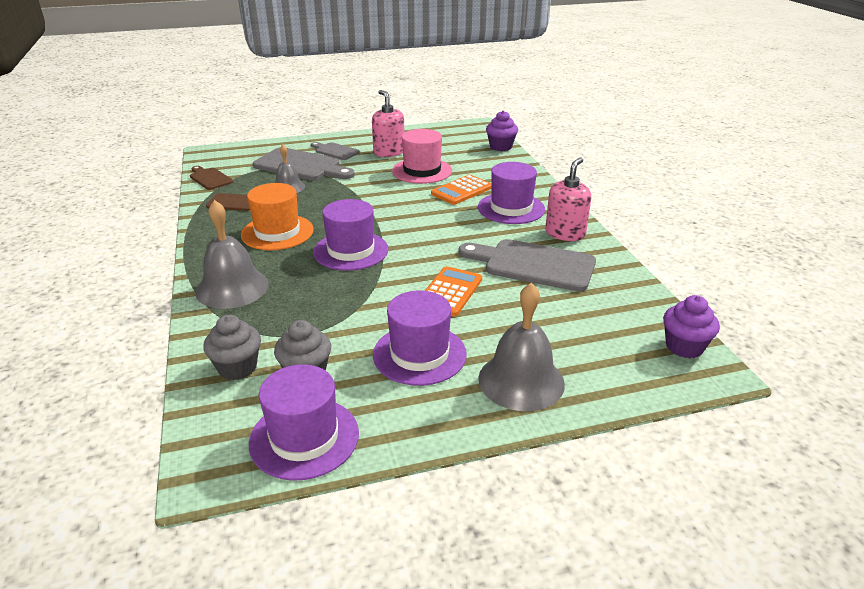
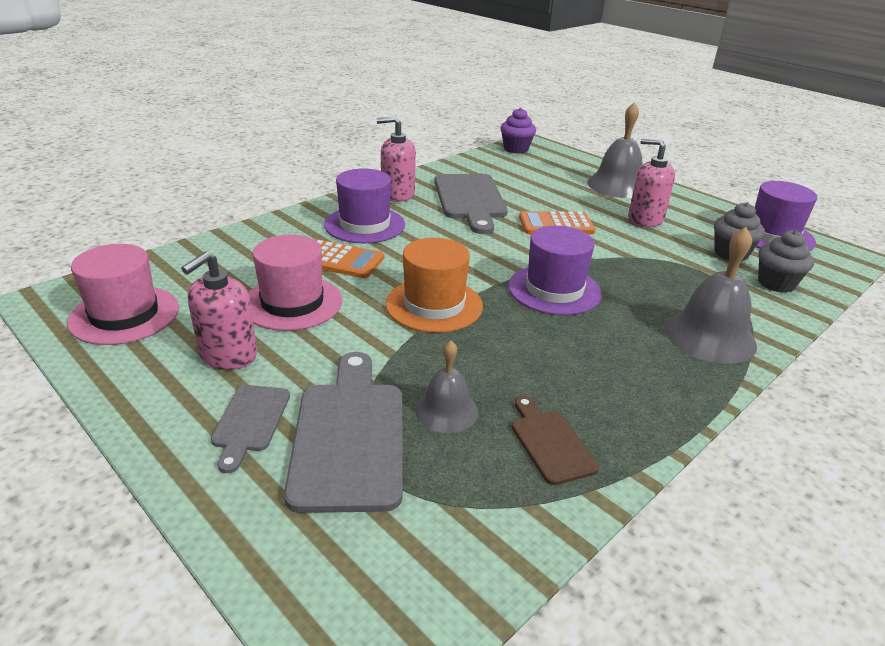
camera: 120 degrees left, 0 degrees up
brown cutting board [190,166,233,190] -> none
orange hat [241,183,314,250] -> orange hat moved to [385,238,483,333]
purple hat [373,291,467,386] -> pink soap dispenser [628,138,675,227]
purple cupcake [486,111,518,151] -> none
none -> pink hat [67,244,179,345]

